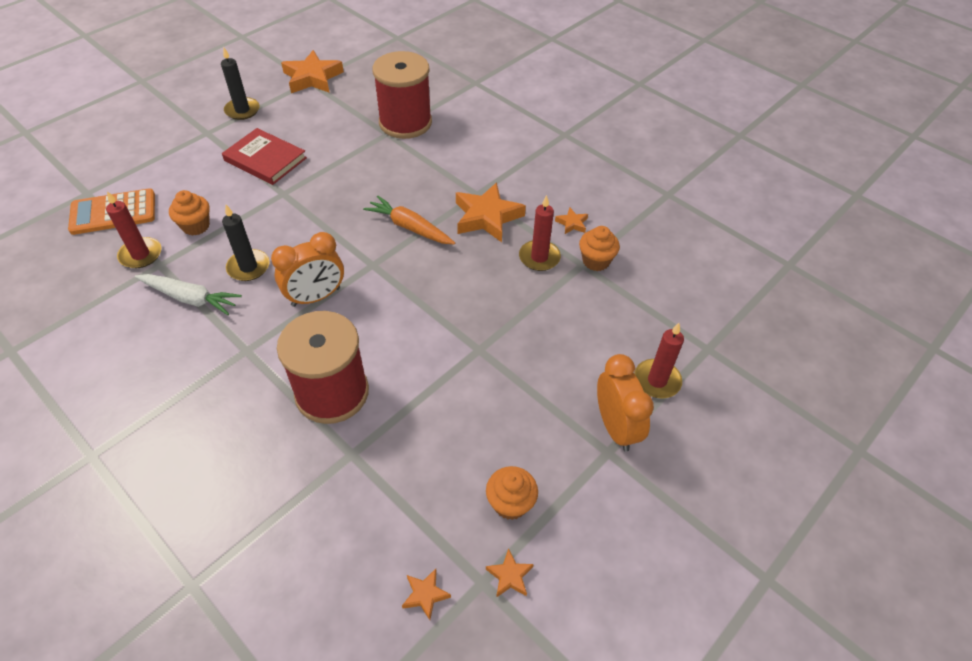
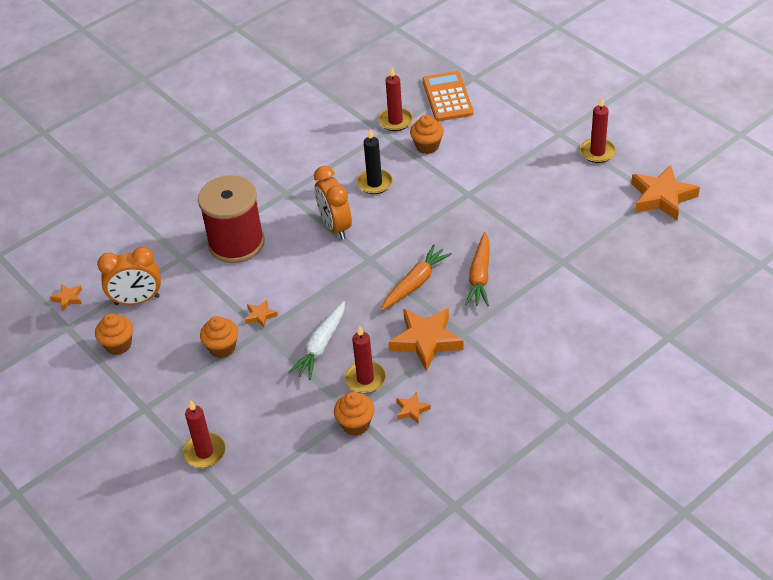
camera: 100 degrees right, 5 degrees down
white carrot [135,274,242,315] -> white carrot moved to [288,301,345,380]
black candle [221,48,260,120] -> red candle [580,97,616,163]
red book [222,128,307,185] -> none
red spool [372,51,432,139] -> none
orange star [486,548,534,598] -> orange star moved to [245,300,278,328]
orange clock [597,354,654,452] -> orange clock moved to [97,247,161,305]
none -> orange cupcake [200,316,238,358]
none -> orange carrot [465,232,490,307]

